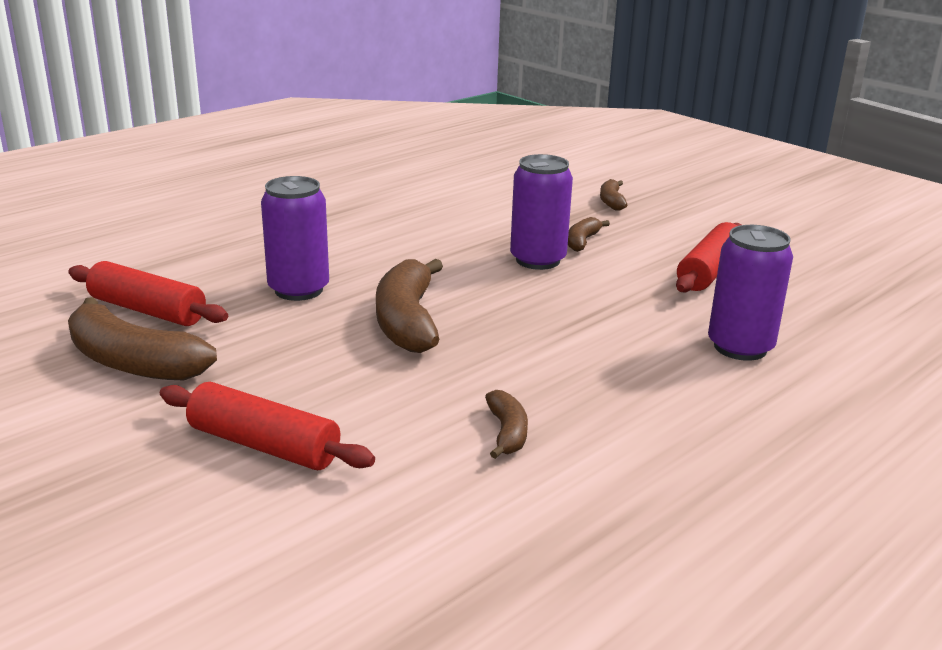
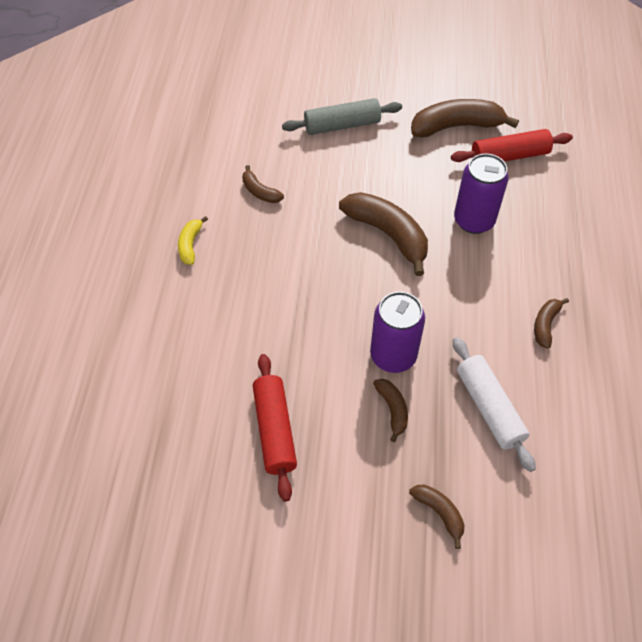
camera: 140 degrees right, 30 degrees up
red rolling pin [160,382,375,470] -> grey rolling pin [282,98,402,135]
purple can [708,225,793,361] -> none
none -> yellow banana [178,216,208,265]
none -> white rolling pin [453,337,536,472]
none -> brown banana [534,298,569,349]

